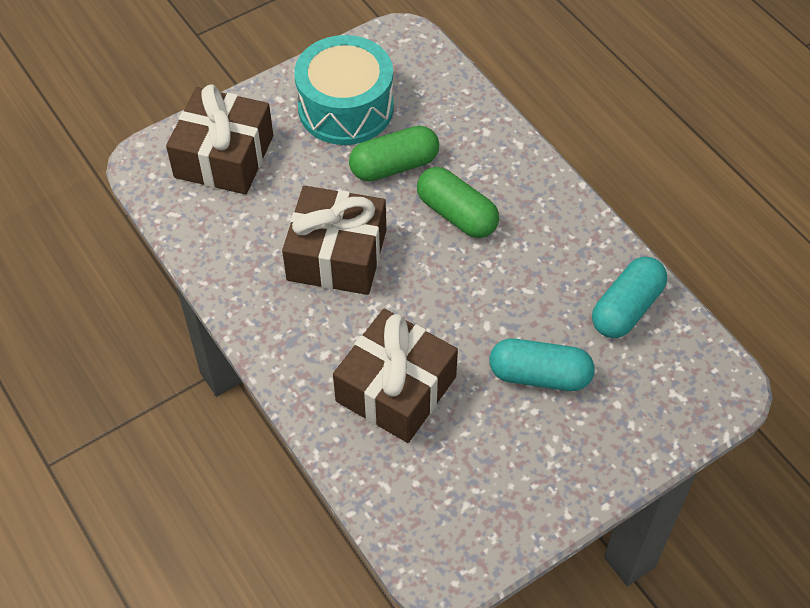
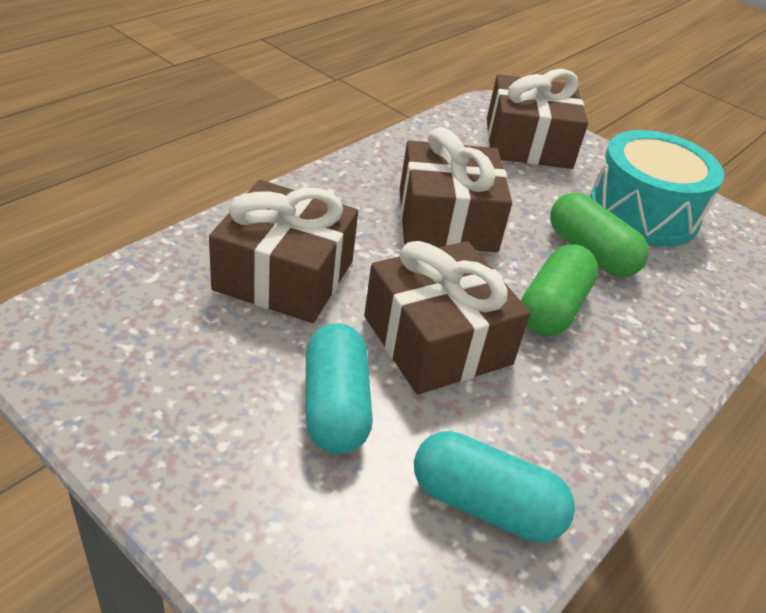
camera: 70 degrees right, 15 degrees down
none -> brown gift [364,241,531,394]

